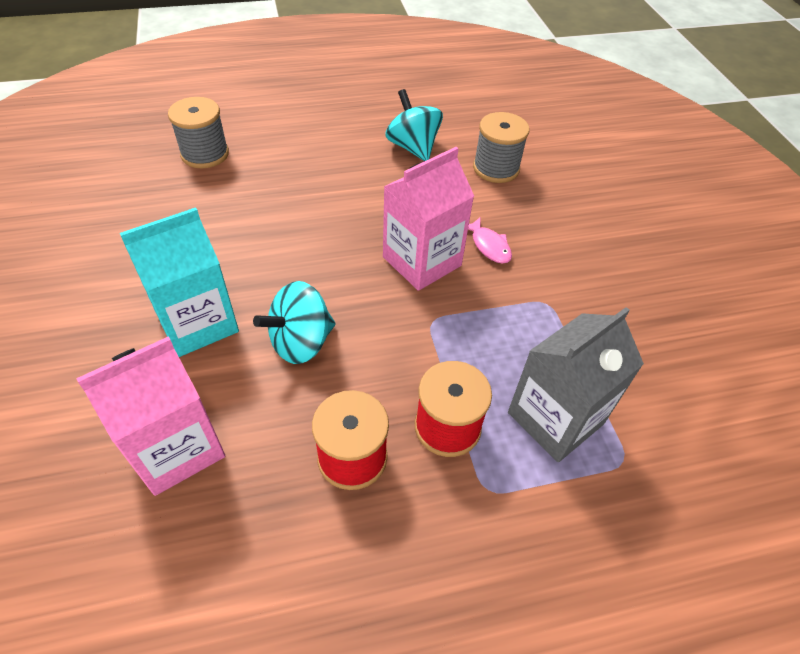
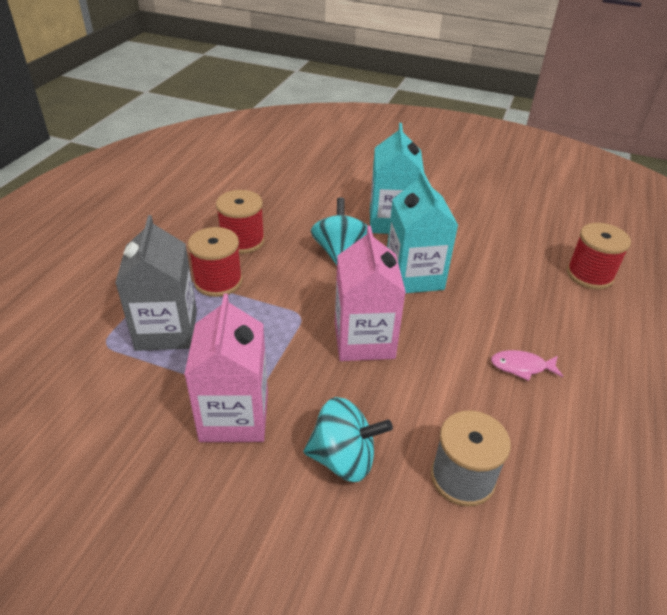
camera: 125 degrees right, 10 degrees down
pink carton [76,336,225,496] -> pink carton moved to [184,293,268,442]
grey spool [168,97,229,168] -> red spool [567,223,631,290]
turquoise spinning top [385,89,443,161] -> turquoise spinning top moved to [304,397,393,482]
pink fish [468,217,512,264] -> pink fish moved to [491,350,563,381]
none -> turquoise carton [387,170,458,293]

